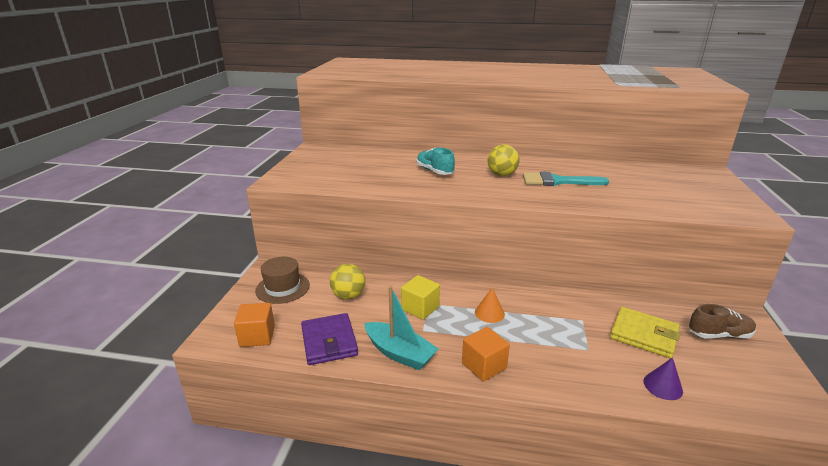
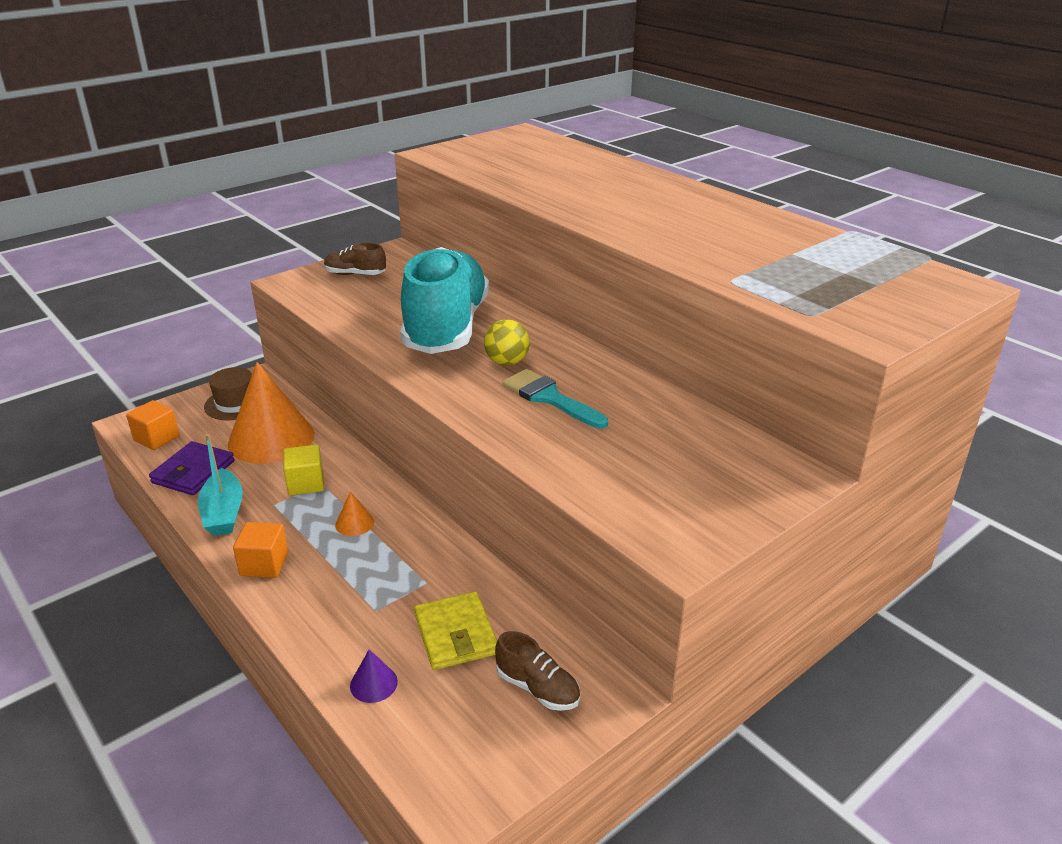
camera: 40 degrees right, 5 degrees up
yellow ball [330,264,365,299] -> orange cone [228,362,315,464]
turquoise shoe [417,148,455,175] -> turquoise shoe [400,247,489,354], size x2.44
none -> brown shoe [324,243,386,275]

